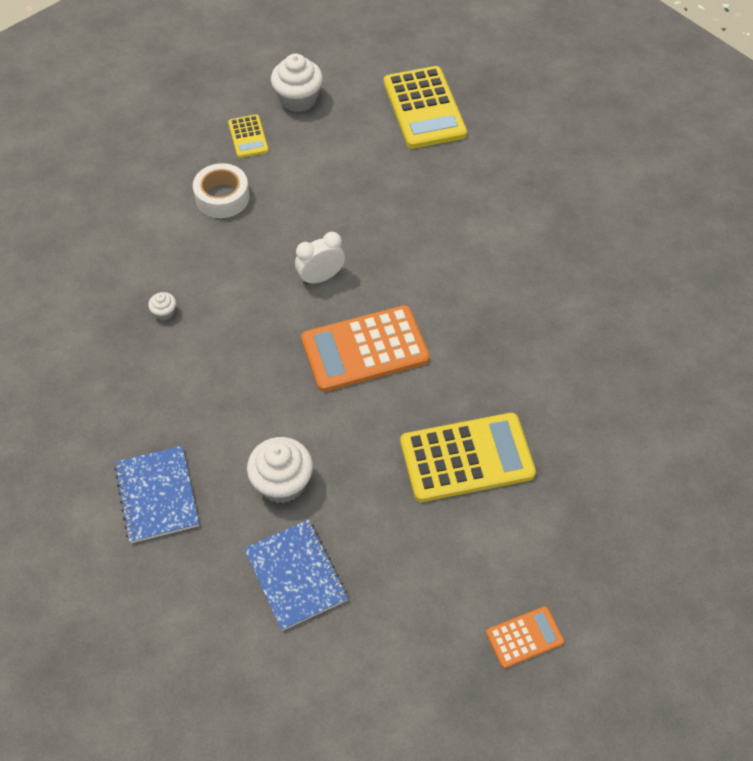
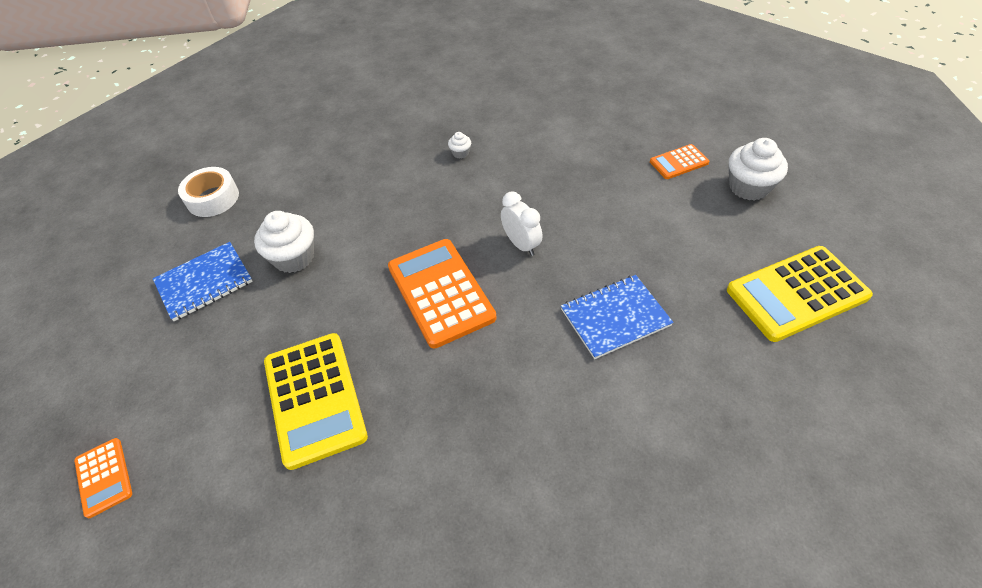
camera: 85 degrees right, 5 degrees down
blue notebook [114,446,199,543] -> blue notebook moved to [561,275,673,359]
white tape [193,163,250,218] -> white tape moved to [178,167,239,217]
yellow calculator [228,114,269,158] -> orange calculator [650,144,709,179]

